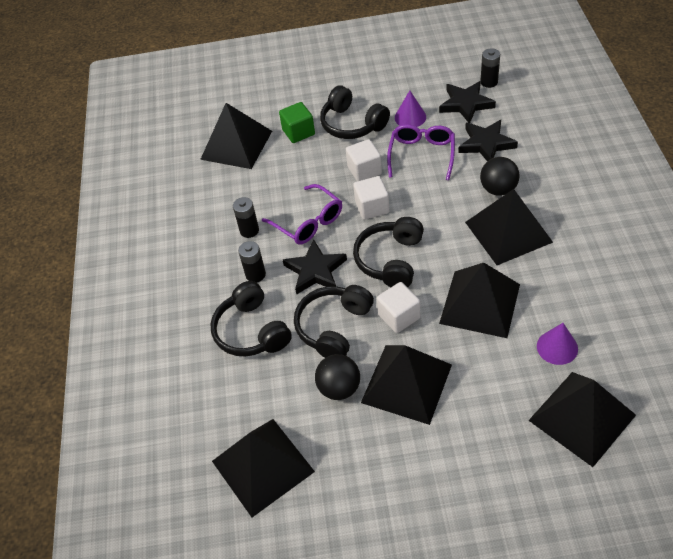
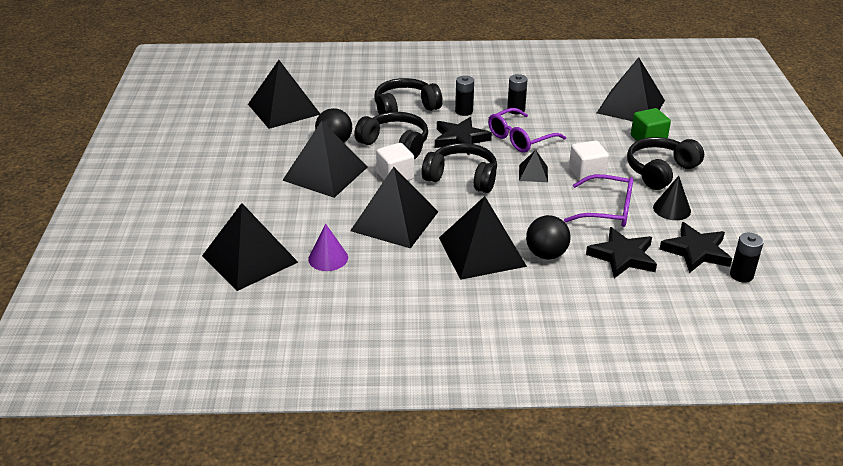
camera: 90 degrees right, 15 degrees down
white cube [353,176,389,220] -> black pyramid [519,150,548,182]
purple cone [395,90,426,127] -> black cone [653,176,691,220]

